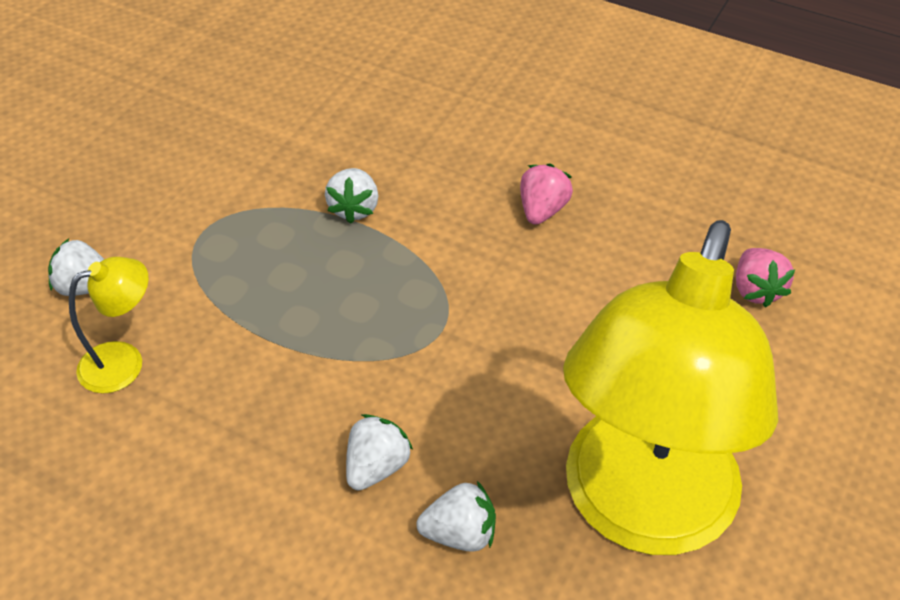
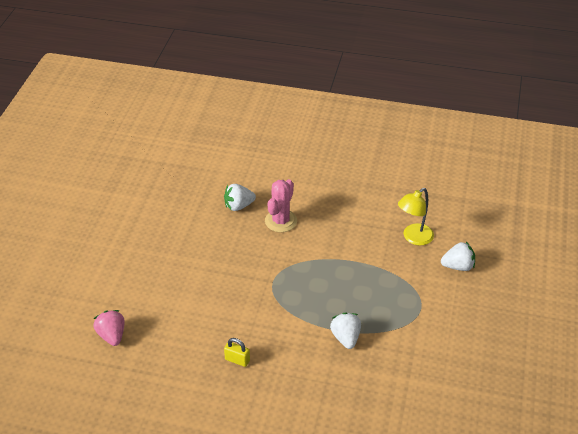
camera: 165 degrees right, 5 degrees down
white strawberry [346,414,413,490] -> pink cactus [265,179,297,232]
pink strawberry [520,163,573,225] -> yellow padlock [224,338,250,367]
yellow lamp [563,220,778,555] -> none

